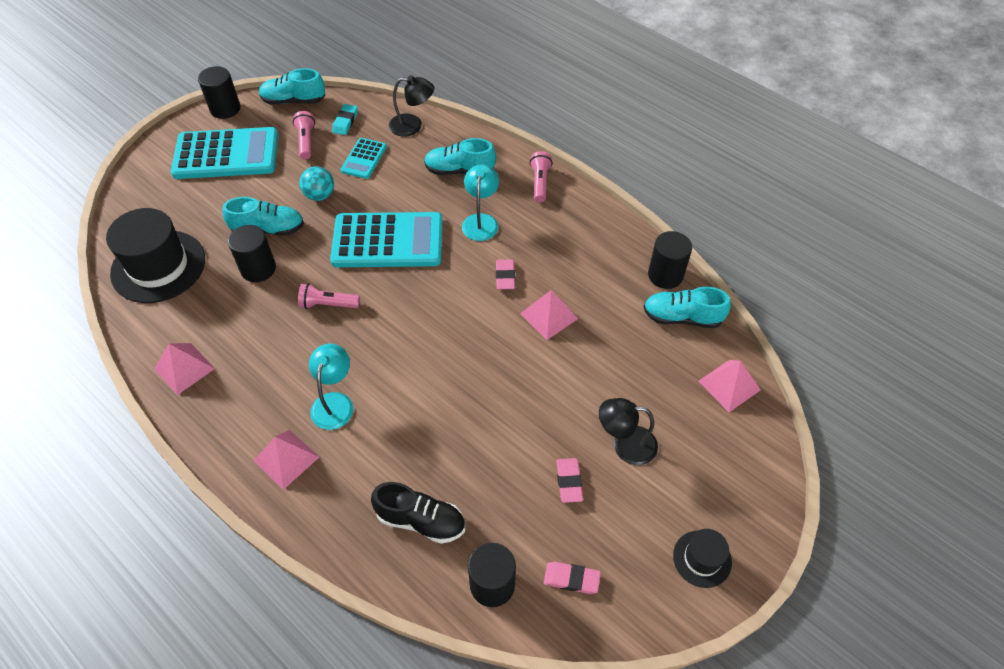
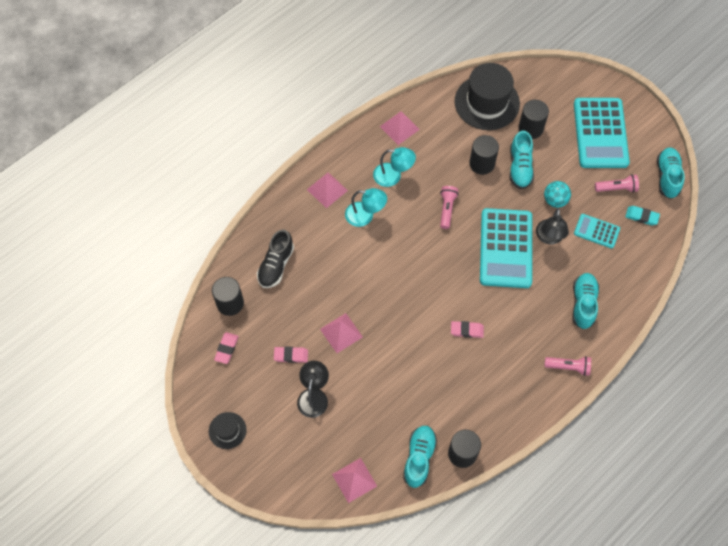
camera: 95 degrees right, 10 degrees up
black cylinder [198,66,240,119] -> black cylinder moved to [518,100,549,139]
black lamp [389,75,434,137] -> black lamp moved to [536,208,569,244]
turquoise lamp [462,164,499,241] -> turquoise lamp moved to [373,147,416,187]
pink pyramid [520,290,578,340] -> pink pyramid moved to [320,313,363,353]

